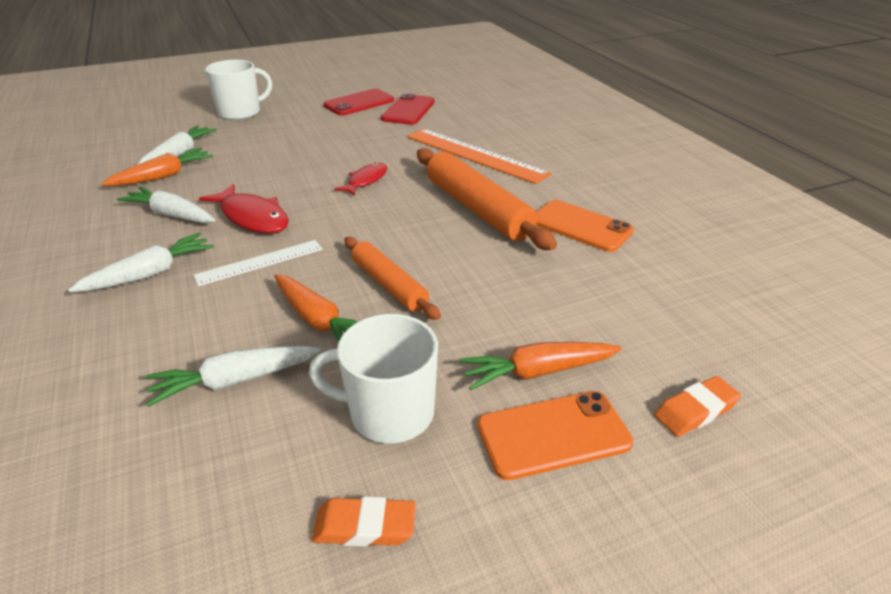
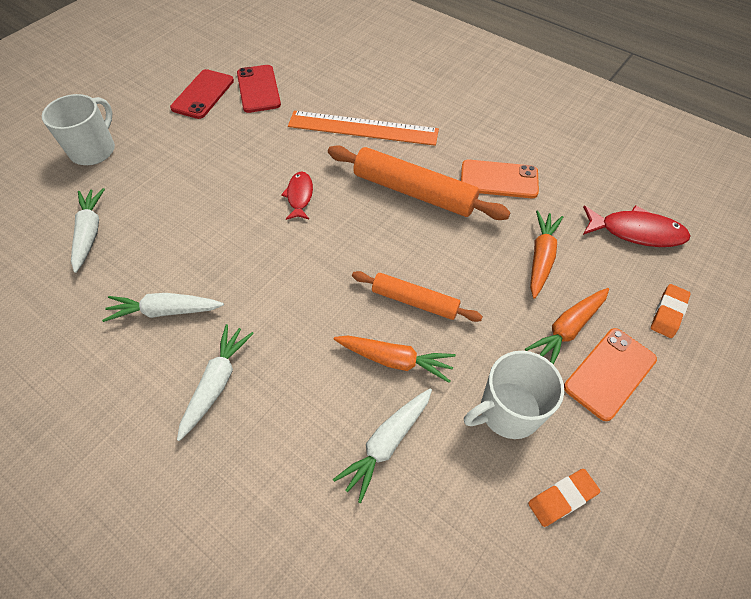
camera: 30 degrees left, 20 degrees up
orange carrot [102,148,213,186] -> orange carrot moved to [530,210,563,298]
white ruler [193,240,322,286] -> none
red fish [199,184,289,233] -> red fish moved to [583,205,691,247]

